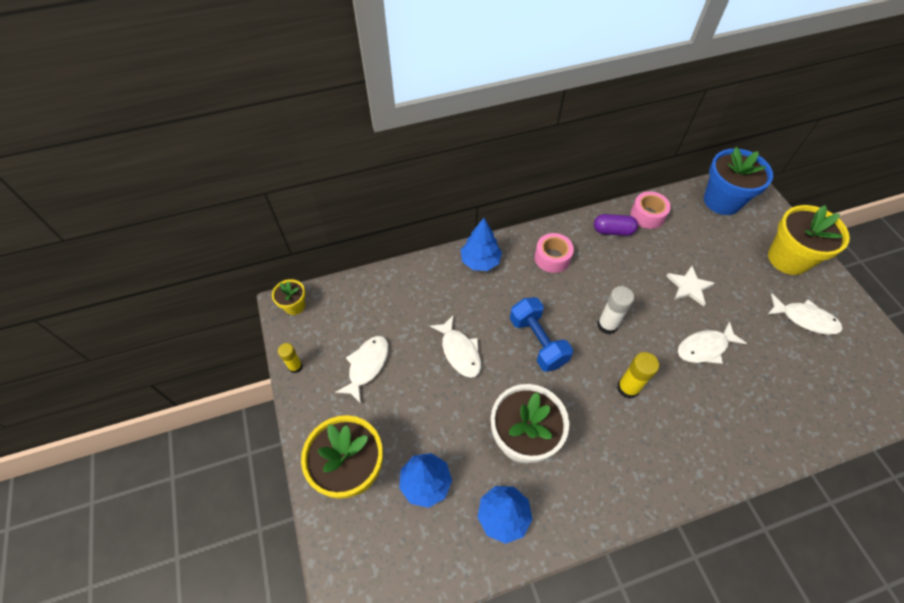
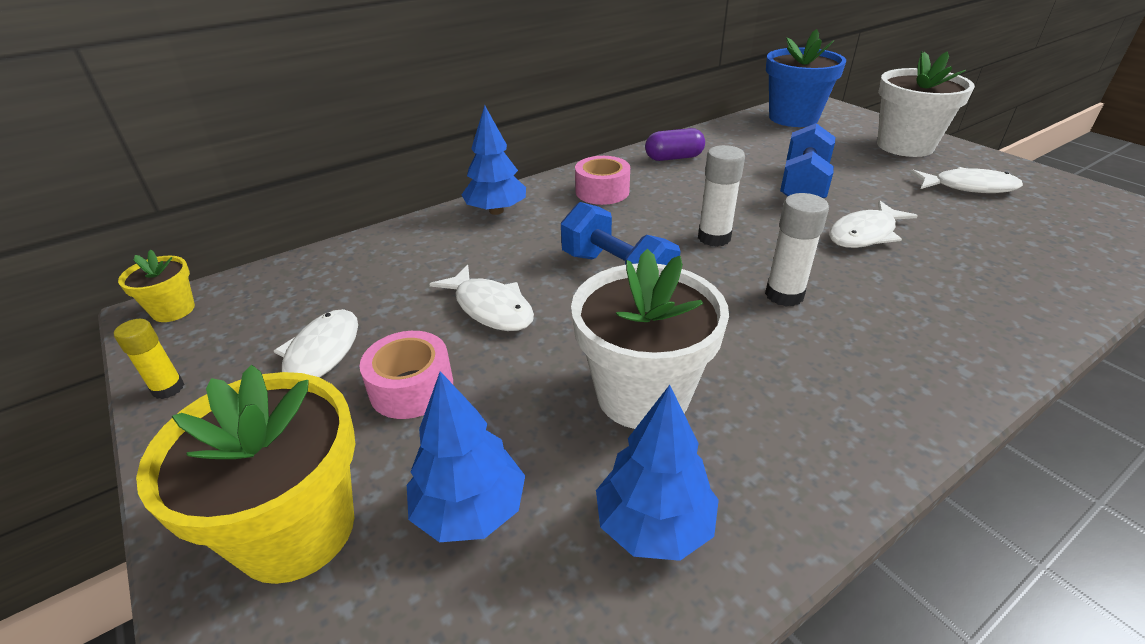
camera: 15 degrees left, 20 degrees down
yellow glue stick [617,352,659,399] -> white glue stick [765,193,829,306]
pink tape [630,191,671,229] -> pink tape moved to [360,331,453,419]
white star [666,266,715,306] -> blue dumbbell [780,123,835,198]
yellow flower pot [768,205,850,275] -> white flower pot [877,51,975,157]

